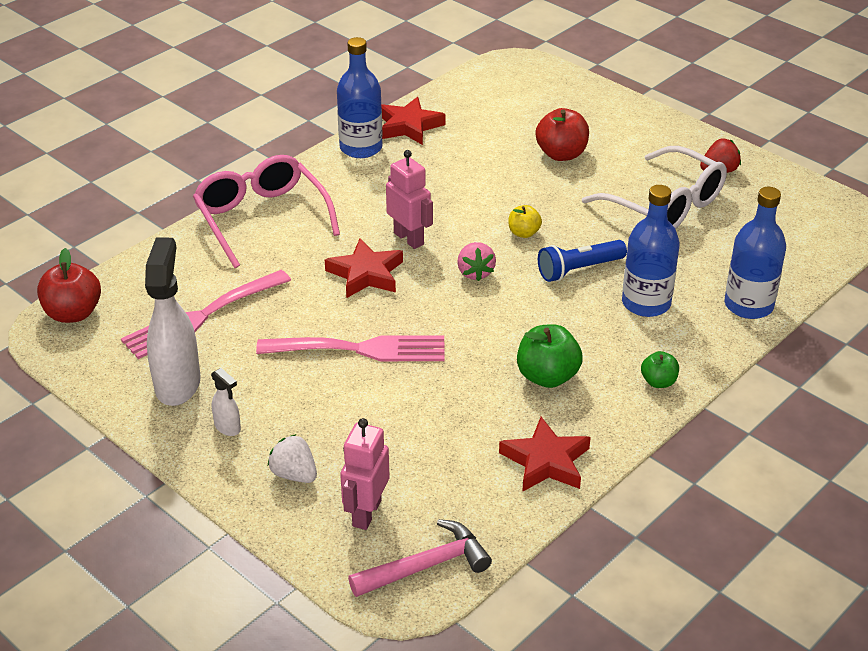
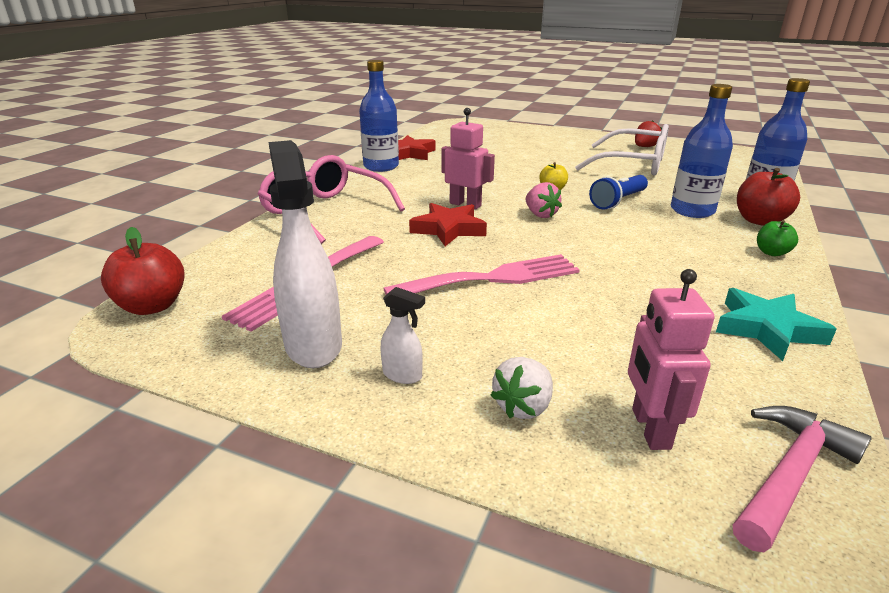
camera: 20 degrees left, 10 degrees down
white strawberry [268,434,317,483] -> white strawberry turned 75 degrees counterclockwise [491,357,553,419]
red star [499,417,591,492] -> turquoise star [716,288,837,361]
green apple [517,324,583,388] -> none
red apple [535,108,589,161] -> red apple moved to [737,168,800,226]

